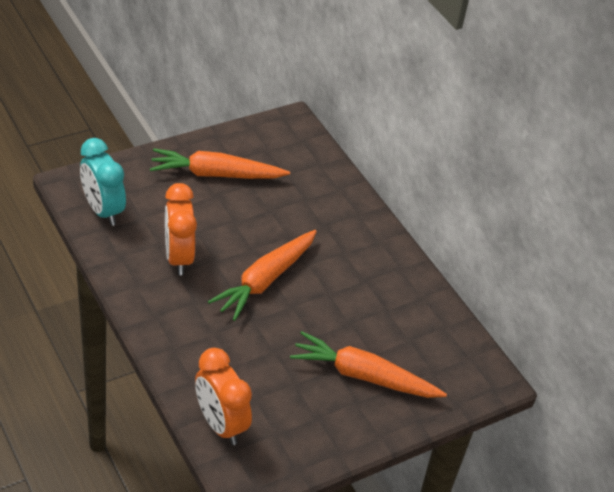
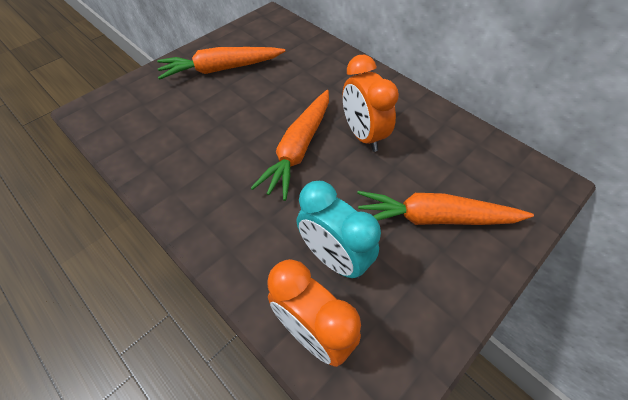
camera: 10 degrees left, 10 degrees up
turquoise clock [80,138,126,226] -> turquoise clock moved to [296,181,381,279]
orange clock [165,183,197,275] -> orange clock moved to [343,55,399,152]

